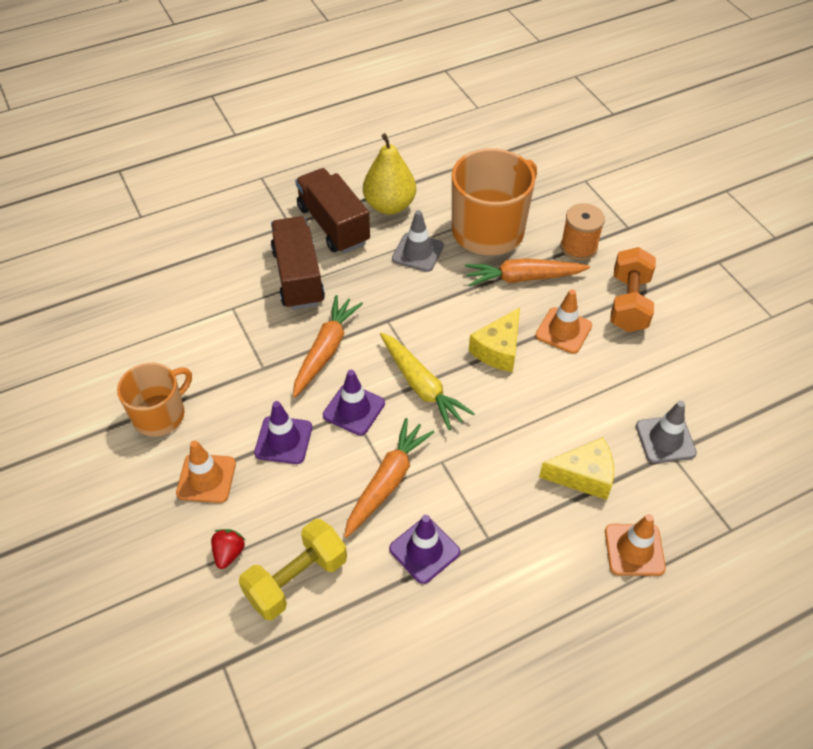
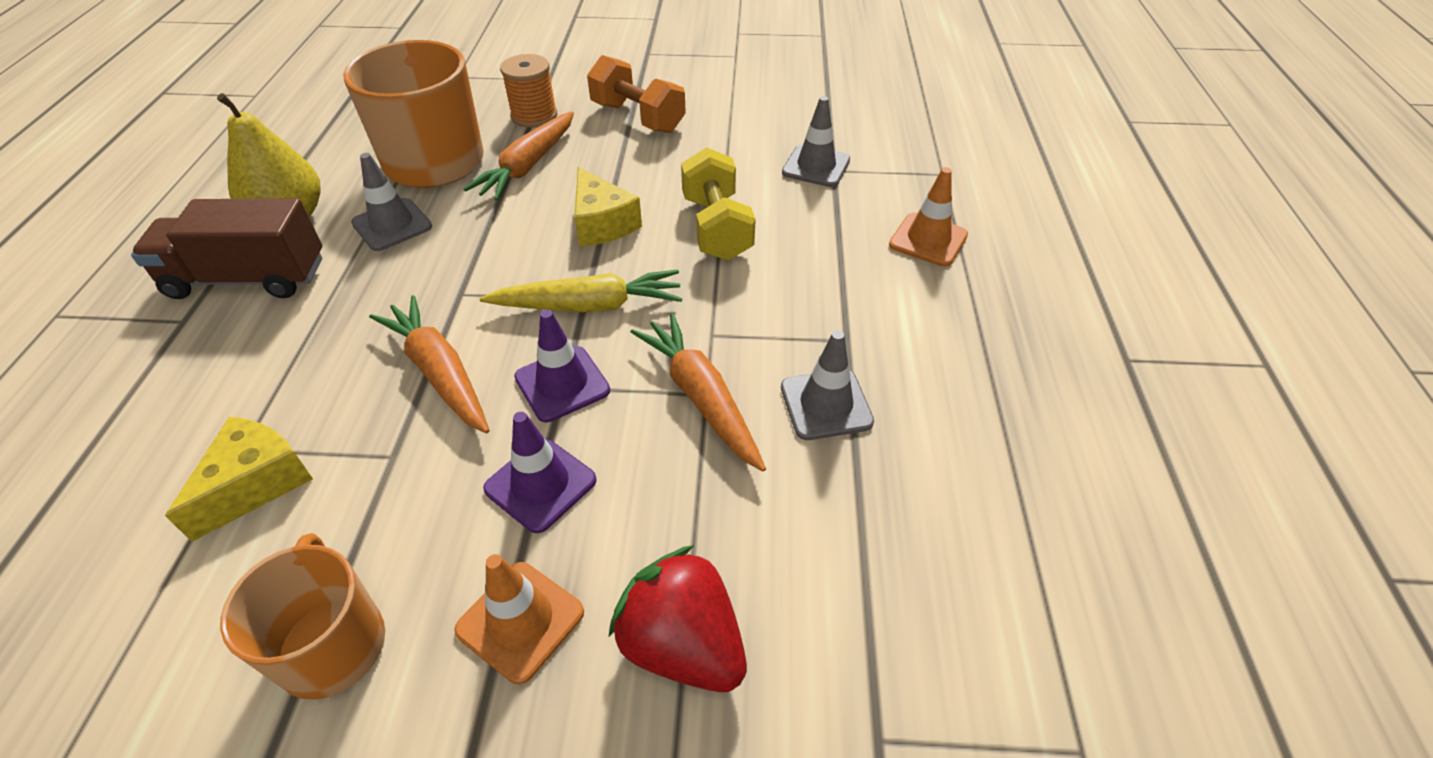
camera: 60 degrees left, 5 degrees down
red strawberry [211,529,245,569] -> red strawberry [609,545,747,692], size x1.96
yellow dumbbell [239,519,347,620] -> yellow dumbbell moved to [681,147,756,261]
brown truck [271,216,325,310] -> none
purple traffic cone [389,515,460,584] -> grey traffic cone [781,330,874,440]
orange traffic cone [535,289,592,354] -> none
yellow cheese [539,437,614,500] -> yellow cheese moved to [165,416,313,542]

